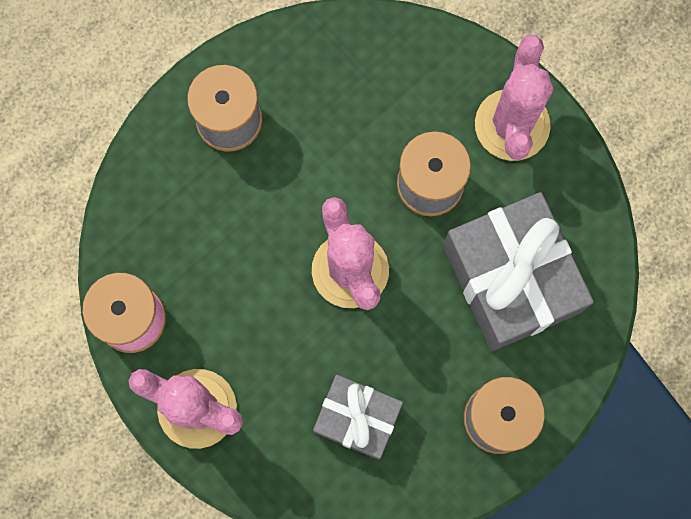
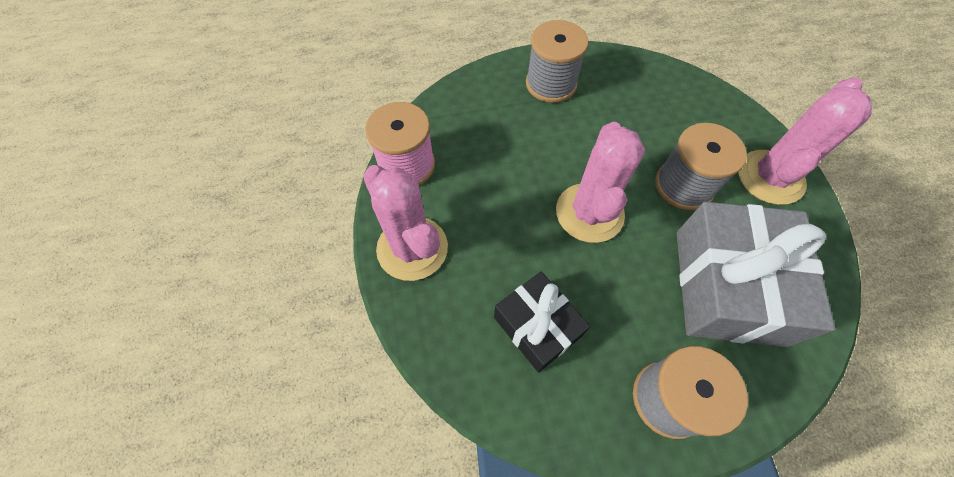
camera: 30 degrees right, 15 degrees down
grey gift [313,375,403,460] -> black gift [494,272,590,372]

